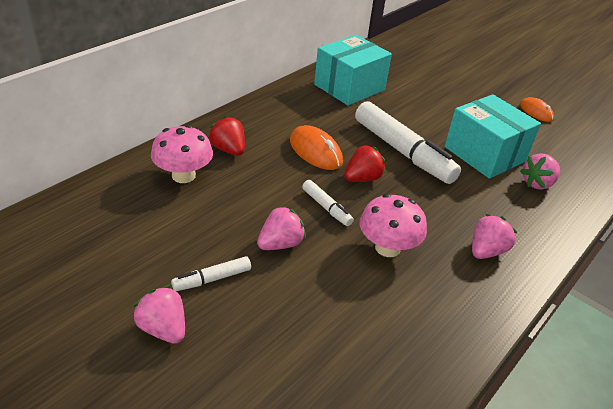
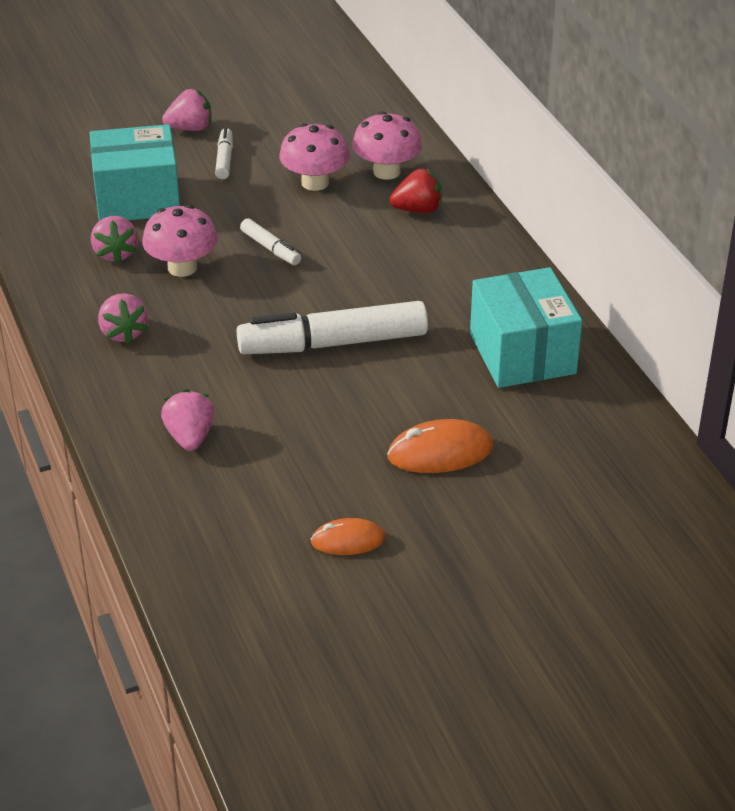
camera: 120 degrees right, 0 degrees up
pink strawberry [257,205,306,250] -> pink strawberry moved to [91,216,138,264]
orange mouse [290,125,343,170] -> orange mouse moved to [387,419,493,473]
white marker [302,180,354,226] -> white marker turned 120 degrees counterclockwise [240,218,301,265]
red strawberry [344,145,386,182] -> none
turquoise box [445,94,541,179] -> turquoise box moved to [90,124,180,221]
none -> pink mushroom [279,123,350,191]

